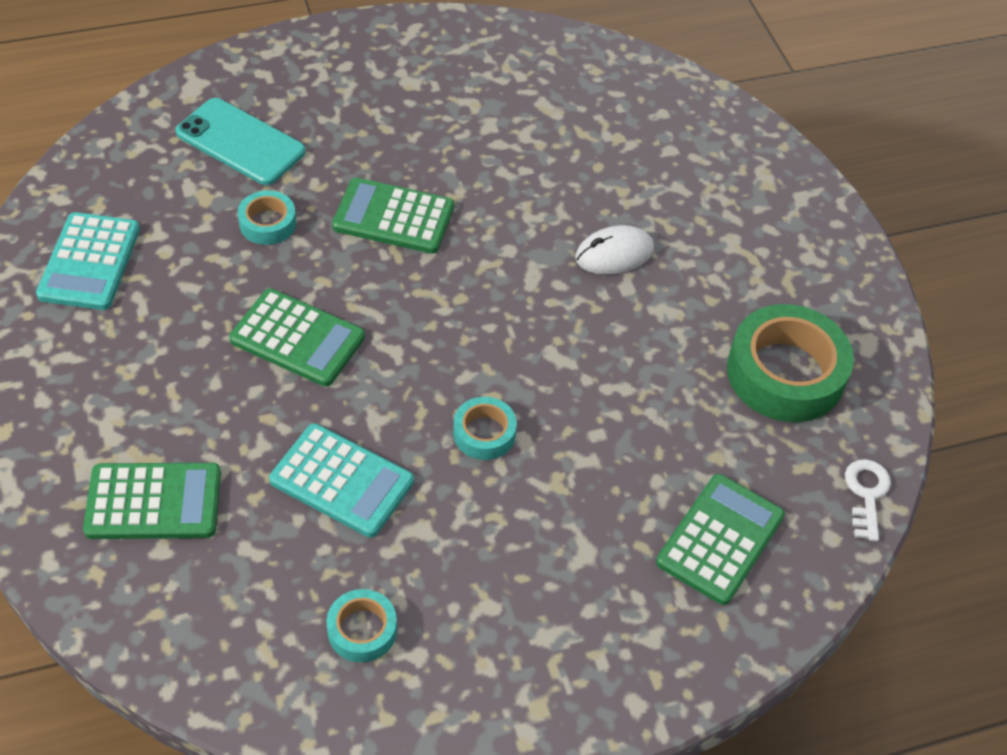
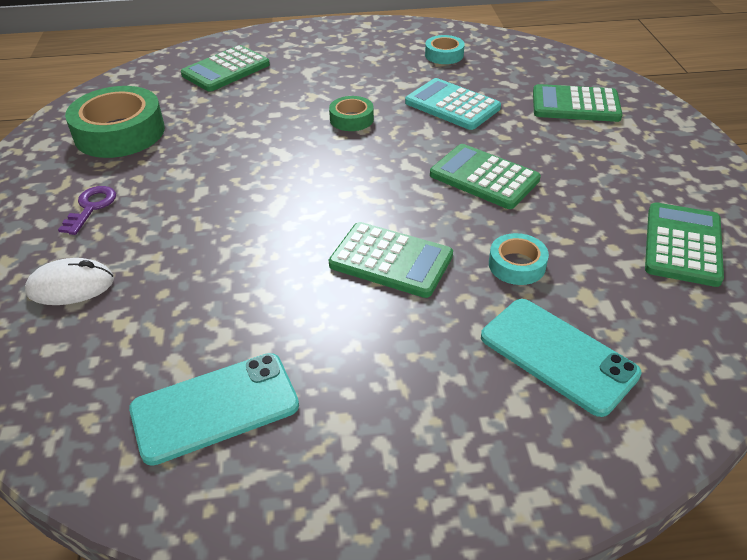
camera: 165 degrees left, 10 degrees down
turquoise calculator [36,212,140,310] -> green calculator [645,202,724,287]
turquoise tape [453,397,517,460] -> green tape [329,96,374,131]
white mouse [575,225,654,275] -> white mouse moved to [25,258,114,305]
white key [845,459,891,541] -> none
none -> purple key [58,186,116,235]
none -> turquoise phone [129,353,299,466]

